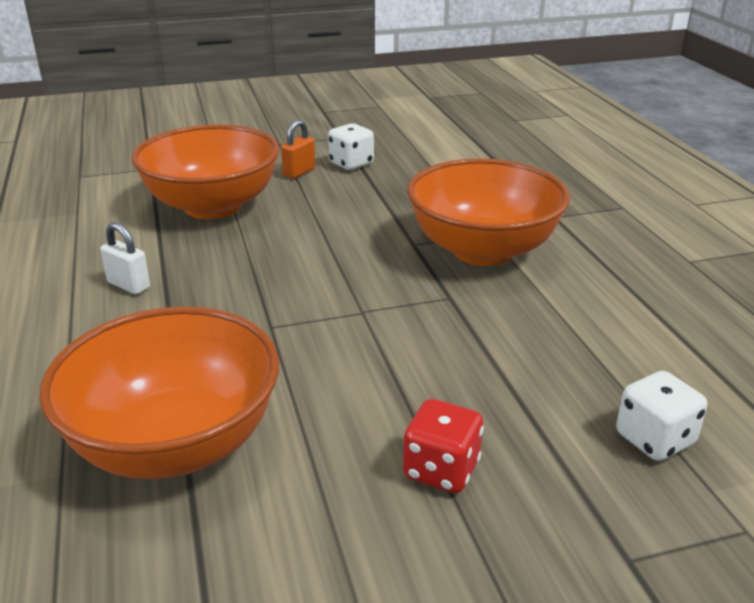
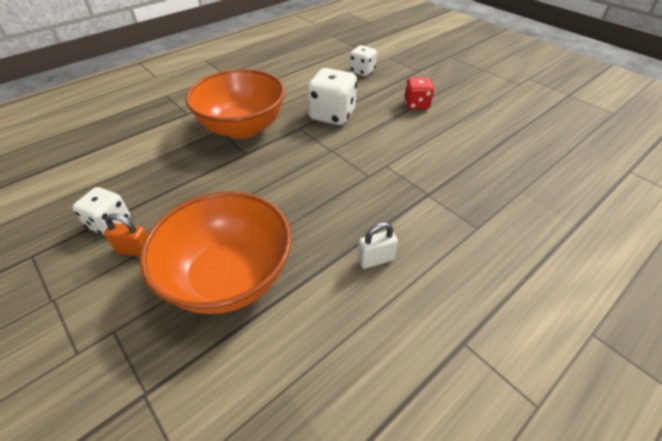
camera: 115 degrees left, 15 degrees up
orange bowl [39,307,279,479] -> none
white padlock [100,222,150,295] -> white padlock turned 60 degrees clockwise [357,222,398,269]
none -> white dice [307,68,357,125]

